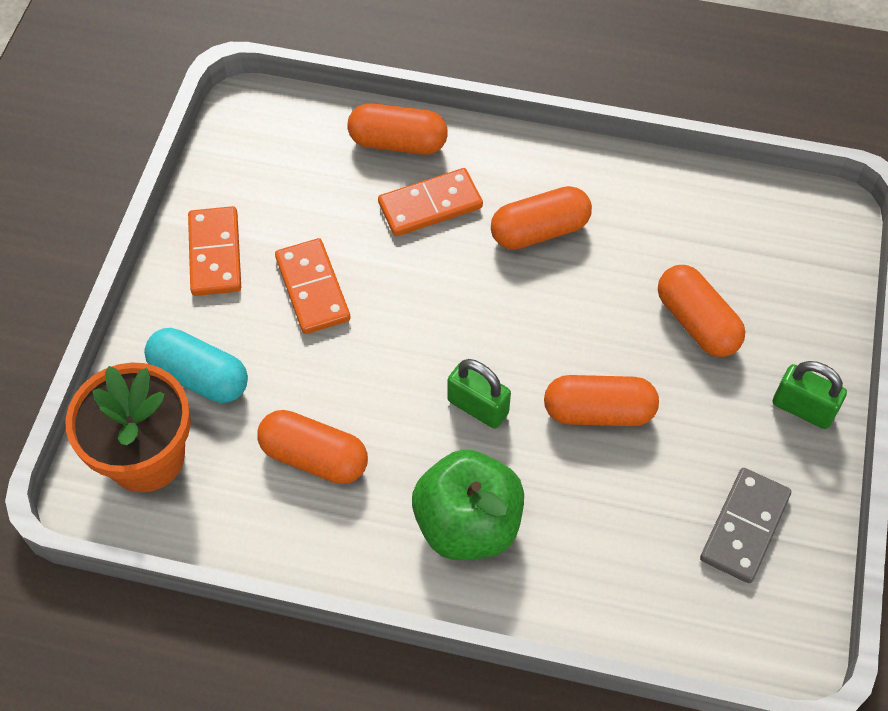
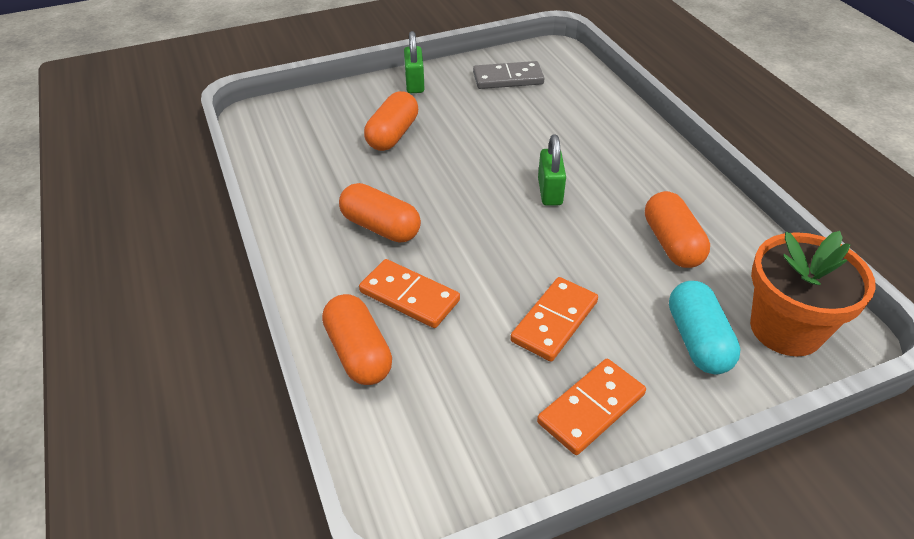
camera: 125 degrees left, 15 degrees down
green apple [412,449,524,560] -> none
orange capsule [544,375,659,426] -> none

